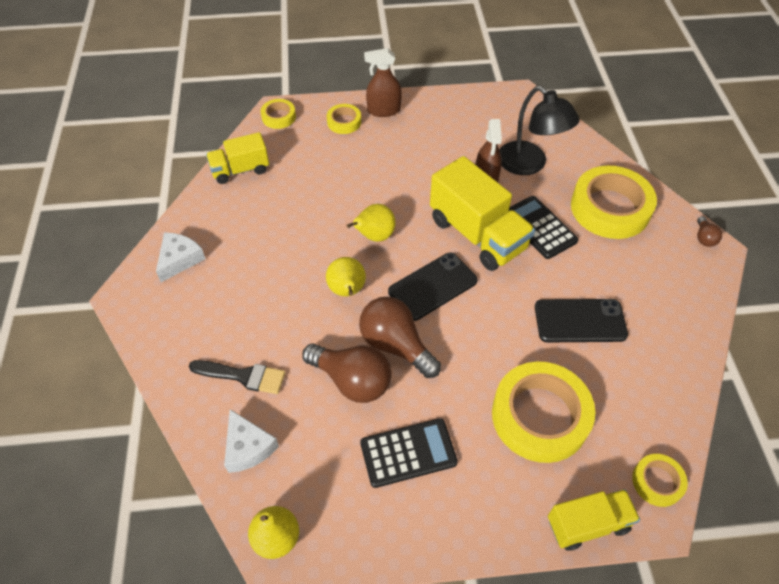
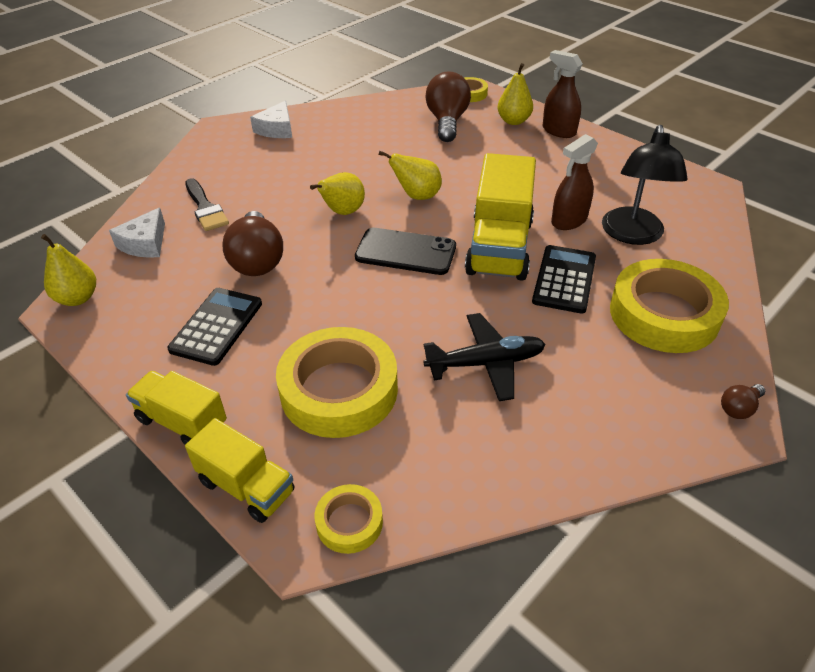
camera: 50 degrees right, 10 degrees down
white cheese [156,233,206,282] -> white cheese turned 120 degrees clockwise [250,101,292,138]
yellow truck [206,132,269,184] -> yellow truck moved to [126,371,227,445]
yellow tape [327,104,361,134] -> yellow pear [497,63,533,125]
brown light bulb [359,296,441,378] -> brown light bulb moved to [425,71,471,142]
black calculator [360,418,458,488] -> black calculator turned 105 degrees counterclockwise [167,288,262,366]
black phone [535,299,628,342] -> black plane [423,313,546,401]

